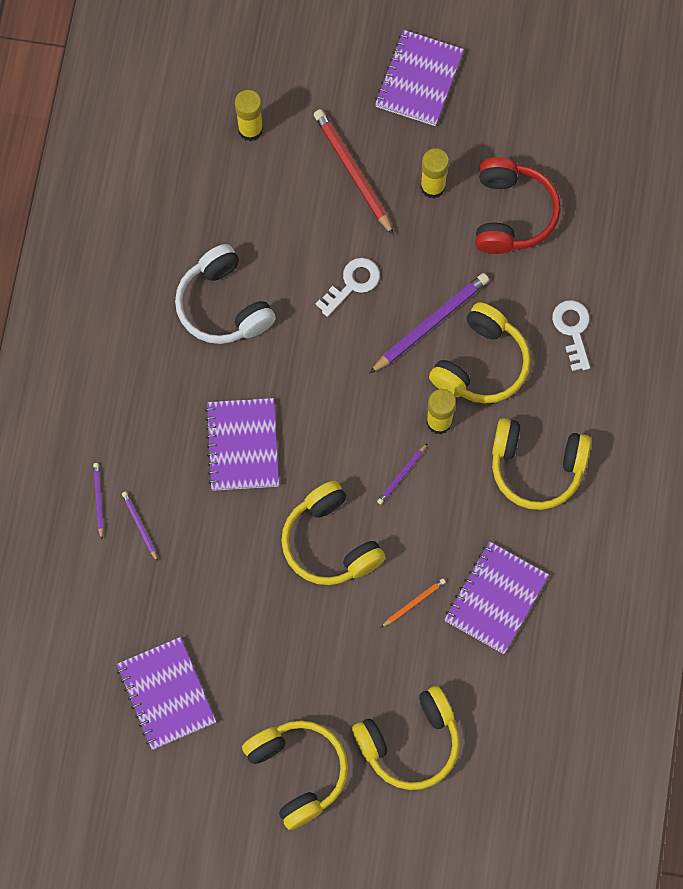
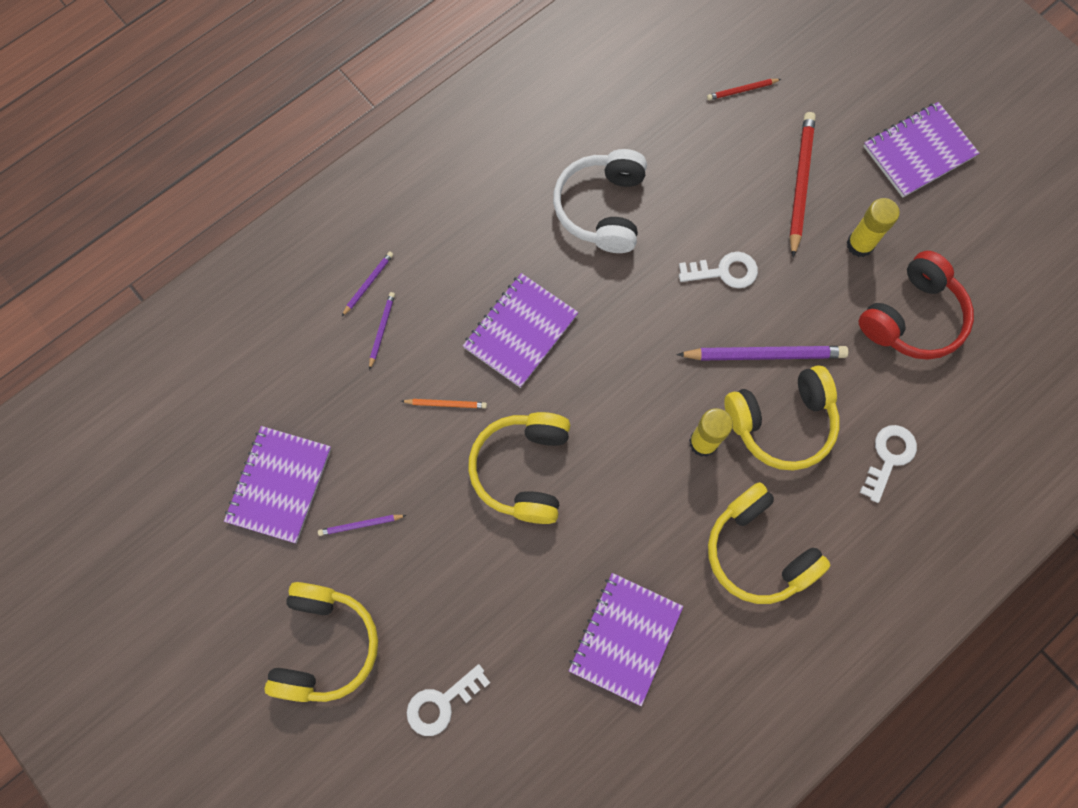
camera: 40 degrees right, 0 degrees up
yellow glue stick [235,90,263,142] -> red pencil [707,79,781,100]
yellow headphones [352,686,460,790] -> white key [407,664,490,736]
purple pencil [377,443,428,504] -> purple pencil moved to [318,515,406,536]
orange pencil [381,578,446,628] -> orange pencil moved to [401,399,487,408]
purple notebook [444,541,549,654] -> purple notebook turned 45 degrees counterclockwise [569,573,683,706]

